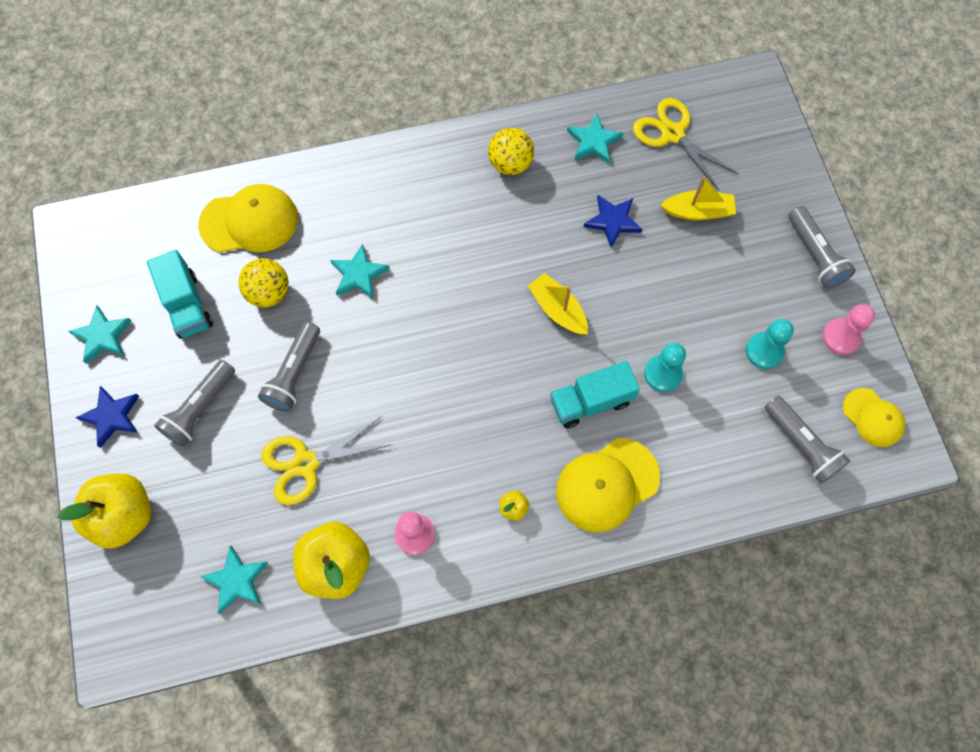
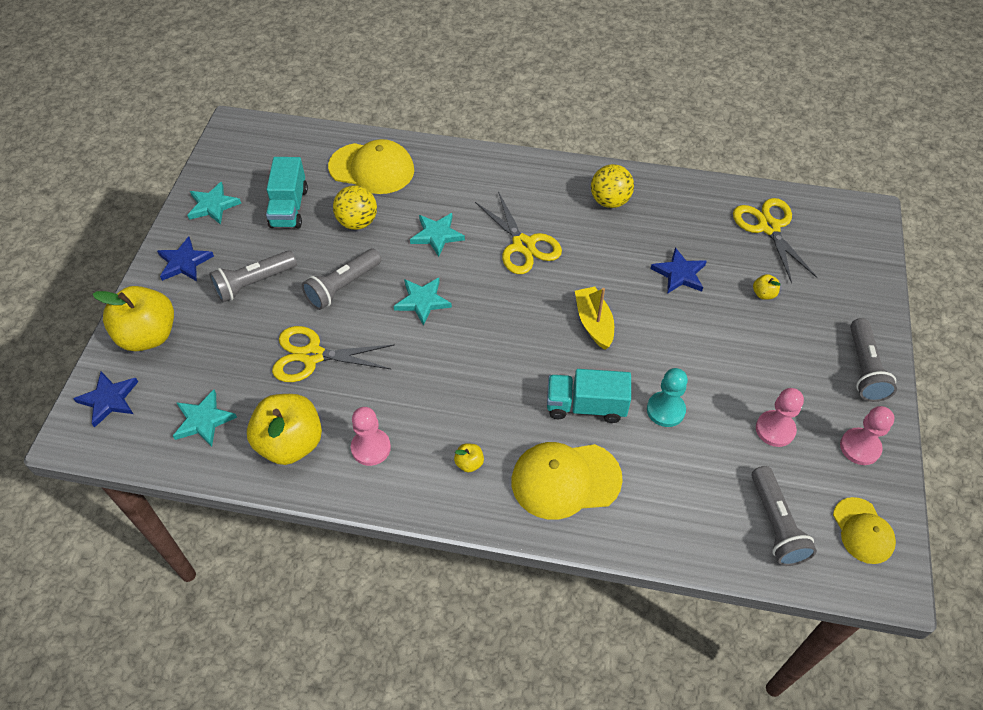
camera: 25 degrees right, 15 degrees down
turquoise star [567,113,623,164] -> turquoise star moved to [394,278,452,326]
yellow boat [661,176,736,220] -> yellow apple [753,274,780,300]
turquoise pawn [746,319,794,369] -> pink pawn [756,388,804,447]
none -> blue star [73,372,138,428]
none -> yellow scissors [475,191,562,274]

